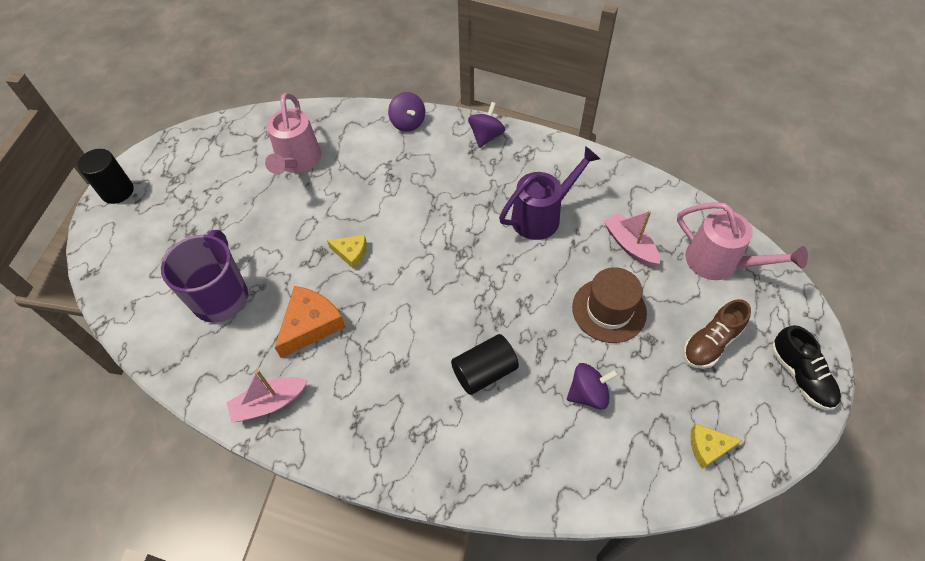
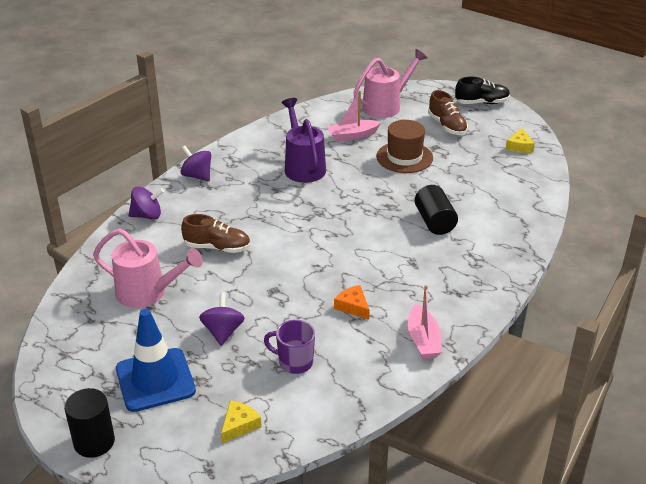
camera: 75 degrees left, 20 degrees down
purple mug [161,230,248,323] -> purple mug [264,320,315,374], size x0.59
orange cheese [275,286,346,358] -> orange cheese [334,285,369,319], size x0.59
yellow cheese [327,235,367,269] -> yellow cheese moved to [221,400,262,443]
purple spinning top [567,363,619,409] -> purple spinning top moved to [199,292,245,346]
none -> blue traffic cone [116,309,196,412]
none -> brown shoe [181,214,250,253]

